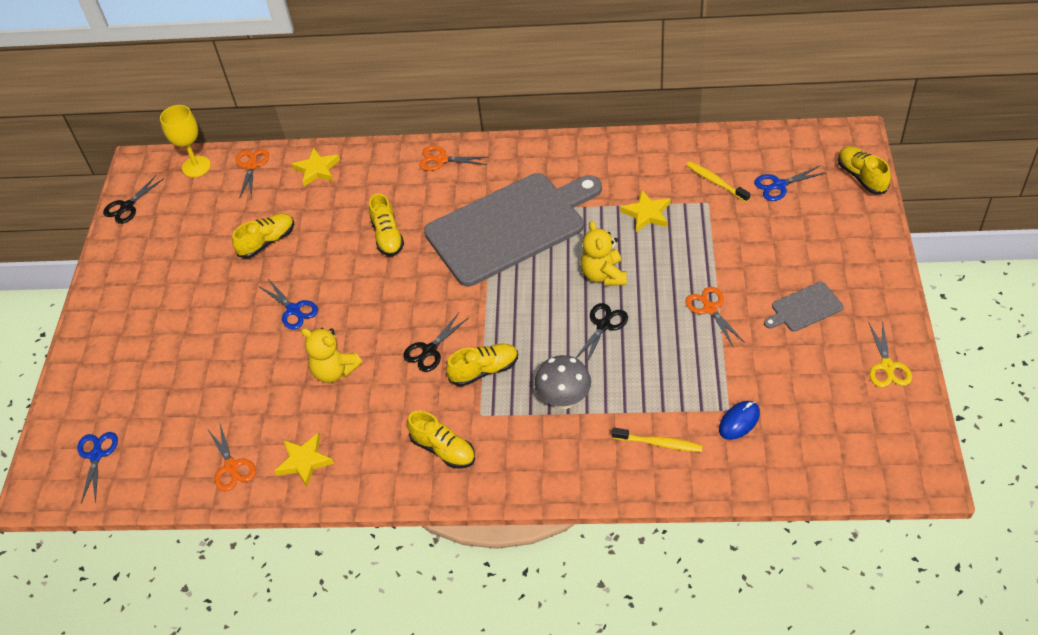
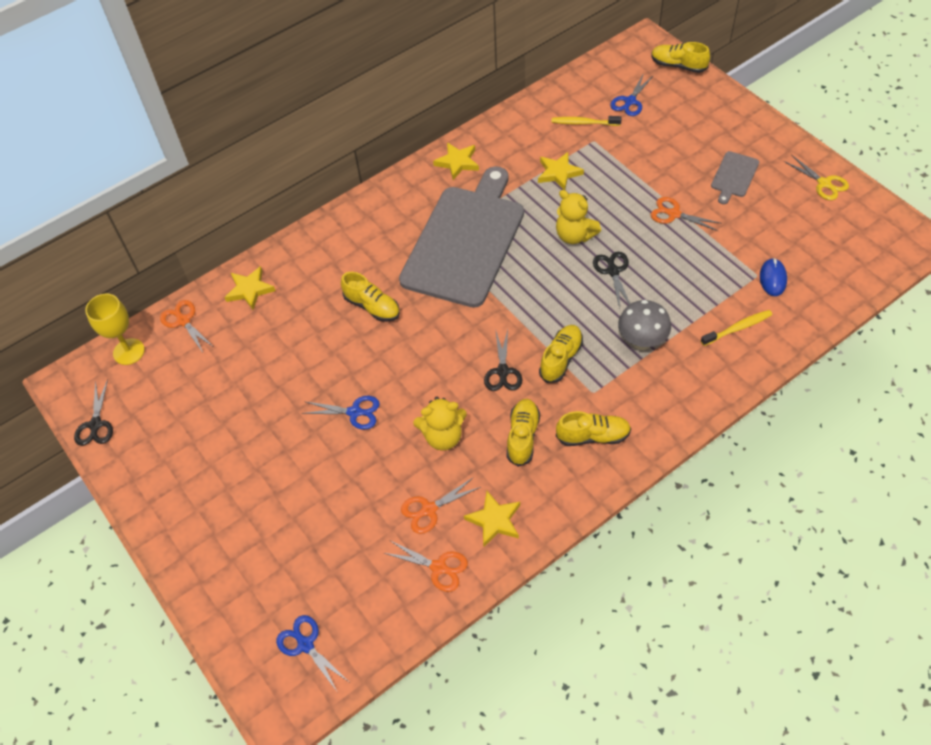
camera: 40 degrees left, 5 degrees up
yellow shoe [232,213,294,258] -> yellow shoe moved to [507,399,540,467]
orange scissors [419,146,488,171] -> orange scissors moved to [401,477,481,534]
none -> yellow star [433,142,479,180]

